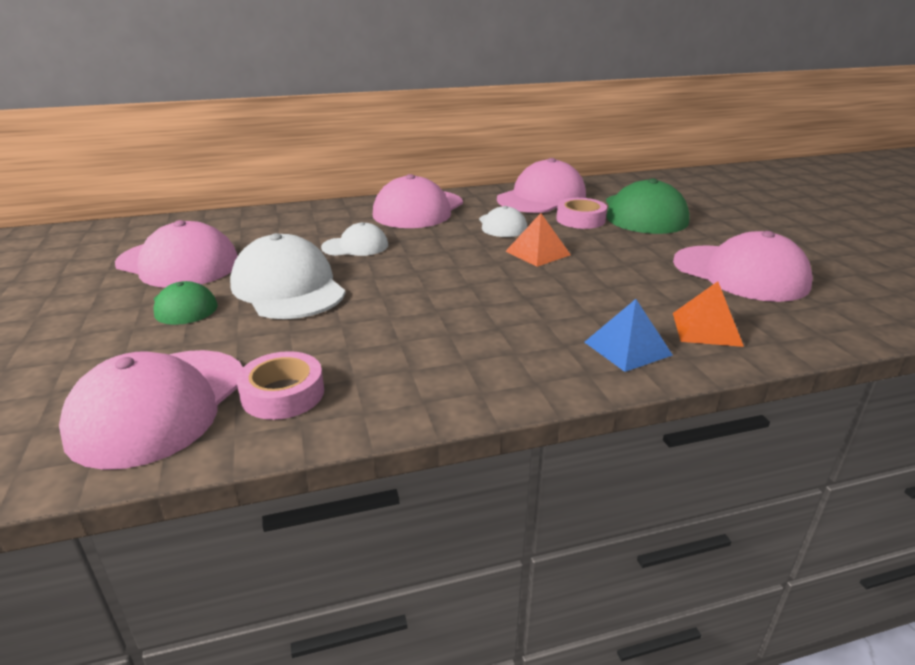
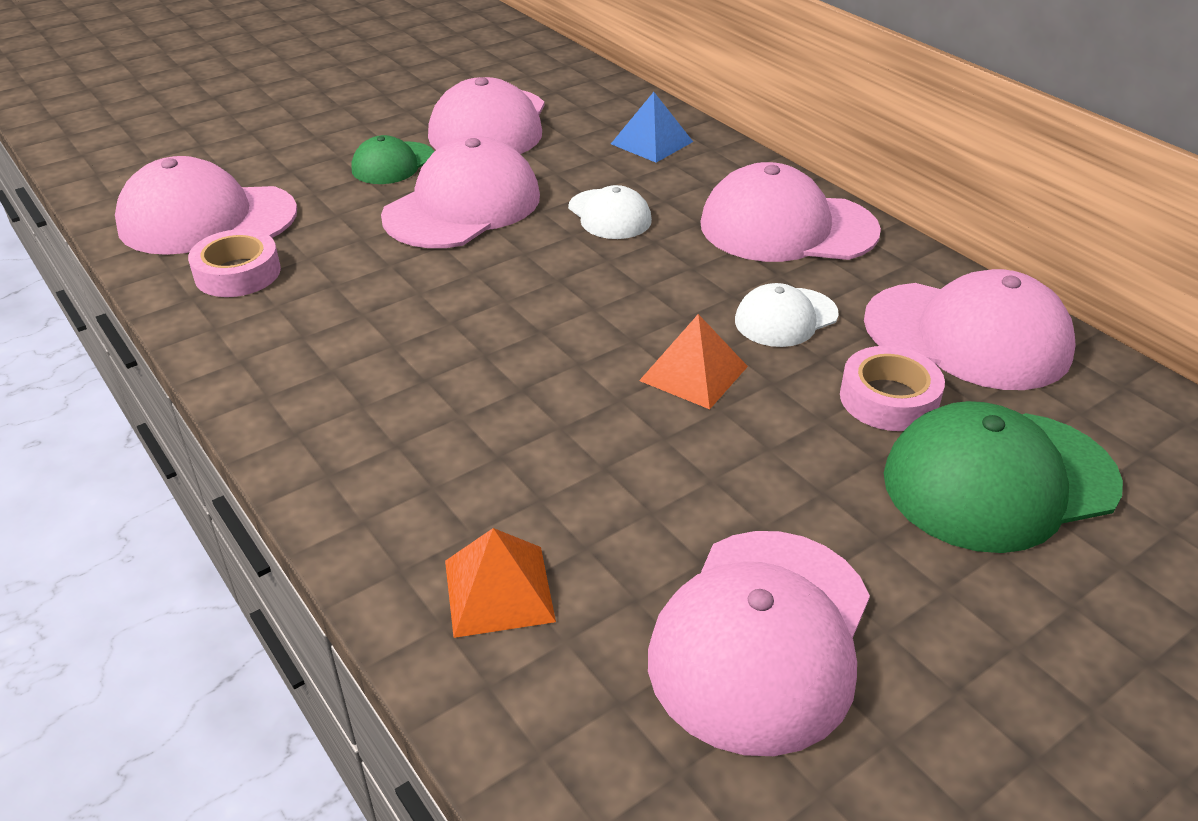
camera: 70 degrees right, 10 degrees up
white cap [230,233,346,319] -> pink cap [381,136,540,248]
blue pyramid [585,299,673,372] -> blue pyramid moved to [611,92,693,163]

